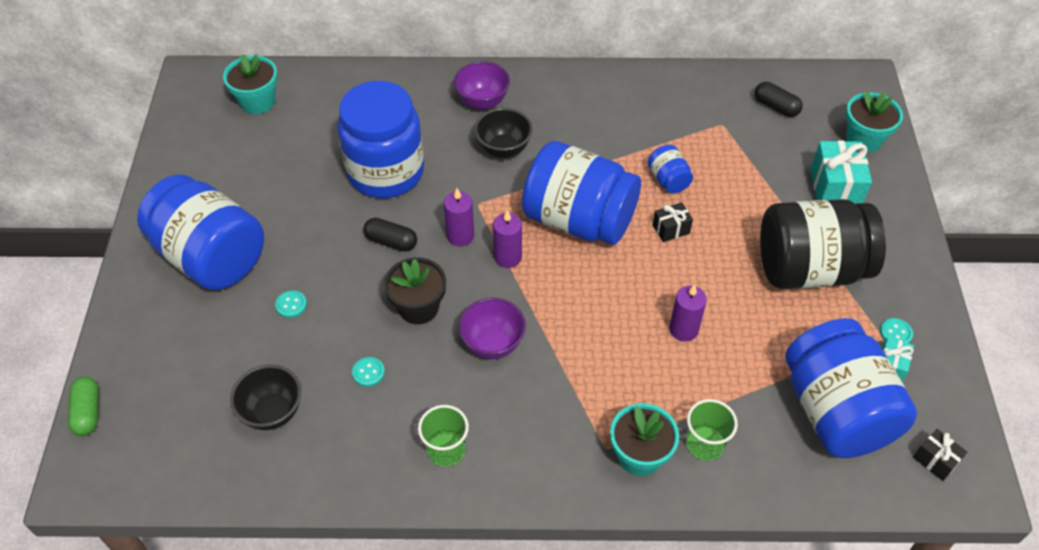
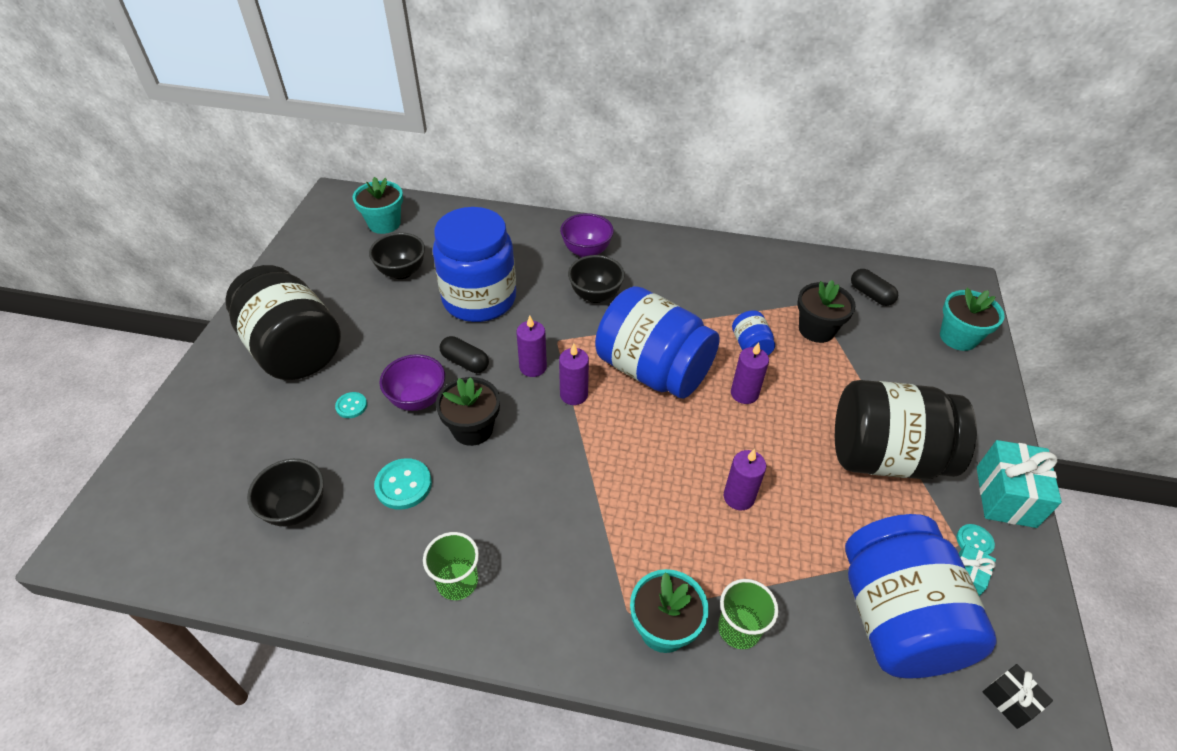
camera: 10 degrees right, 5 degrees down
green capsule [68,377,99,436] -> none
blue jar [137,174,264,290] -> black jar [225,265,341,380]
turquoise button [352,357,385,387] -> turquoise button [374,458,432,510], size x1.67
purple bowl [459,298,526,359] -> purple bowl moved to [379,354,445,411]
black gift [653,202,693,242] -> purple candle [731,342,769,404]
turquoise gift [810,140,872,204] -> turquoise gift moved to [977,440,1062,528]
none -> black bowl [369,233,425,279]
none -> black flower pot [797,280,856,343]

